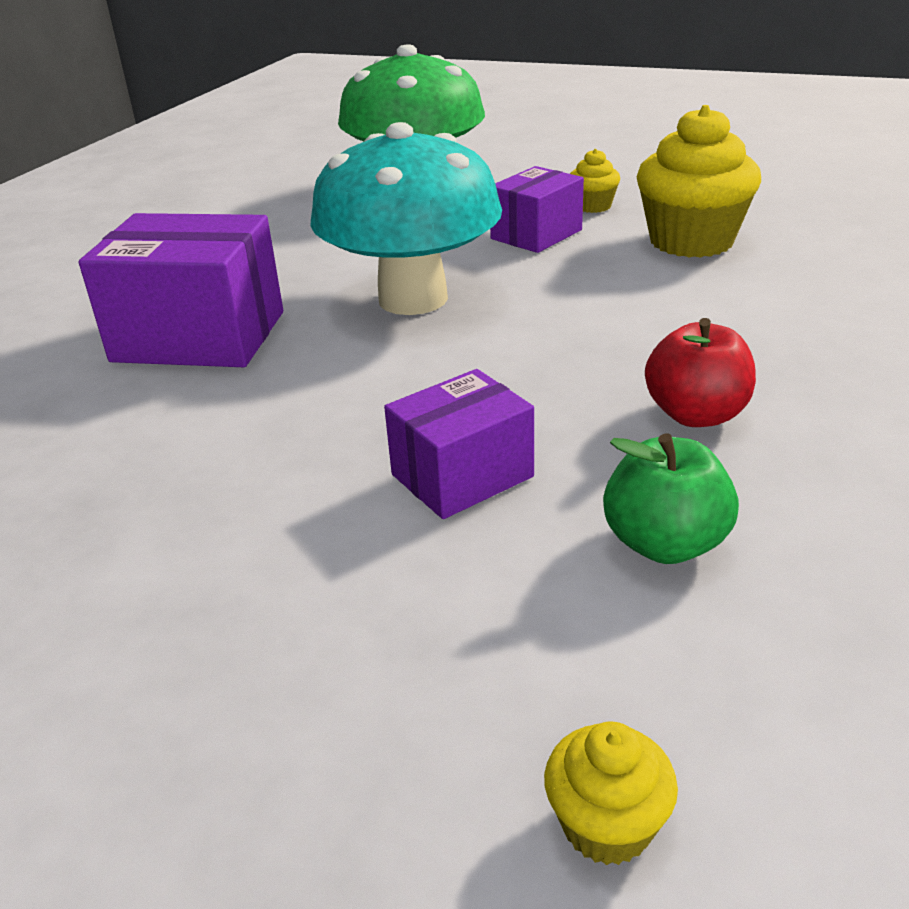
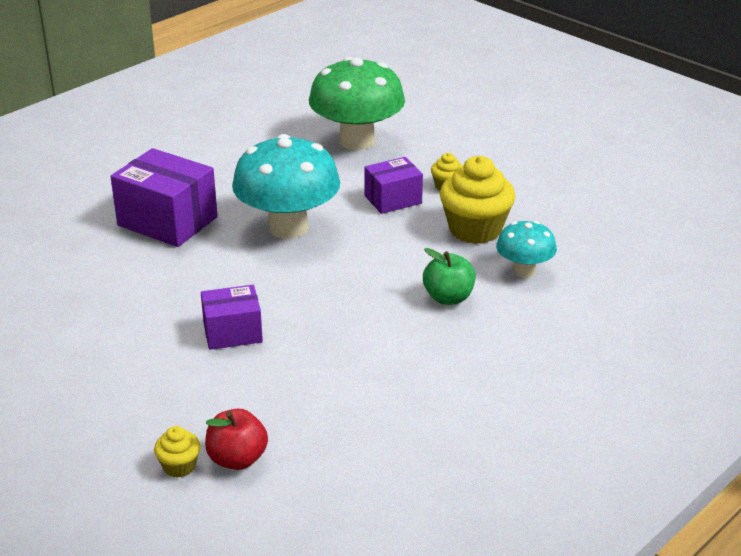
camera: 20 degrees right, 0 degrees up
green apple [603,433,739,564] -> green apple moved to [423,248,476,305]
red apple [645,318,756,427] -> red apple moved to [205,409,268,470]
none -> turquoise mushroom [496,221,557,278]

